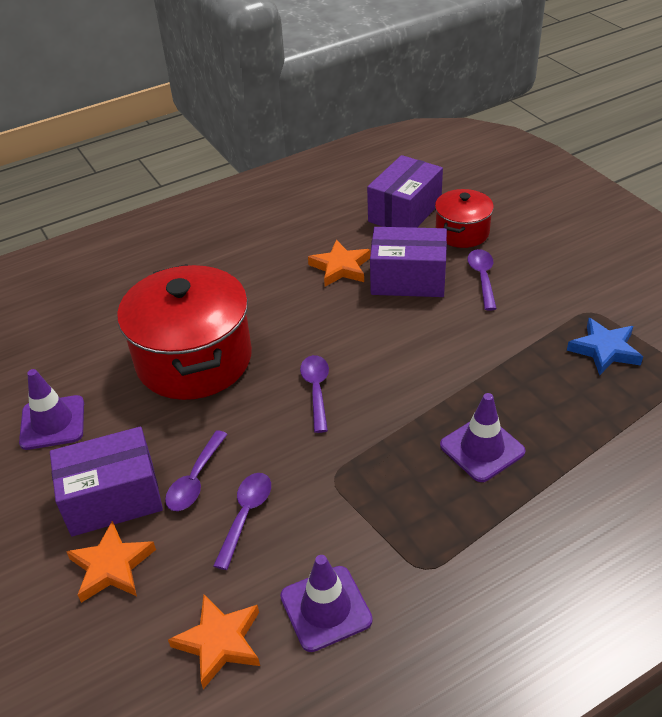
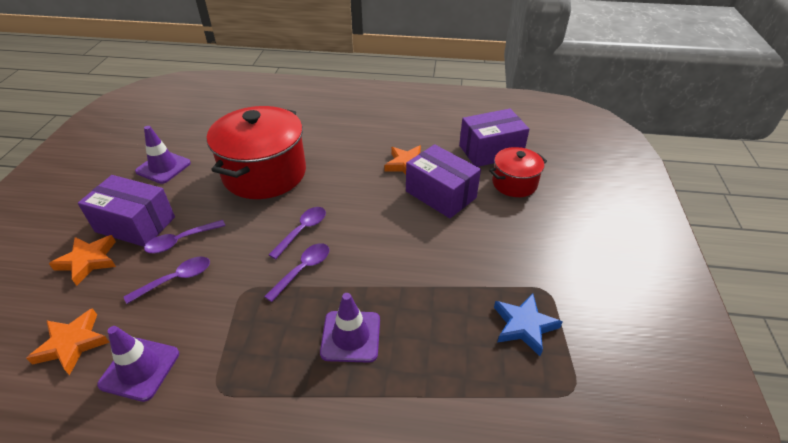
camera: 35 degrees right, 0 degrees up
purple spoon [468,249,497,311] -> purple spoon moved to [264,243,329,302]

